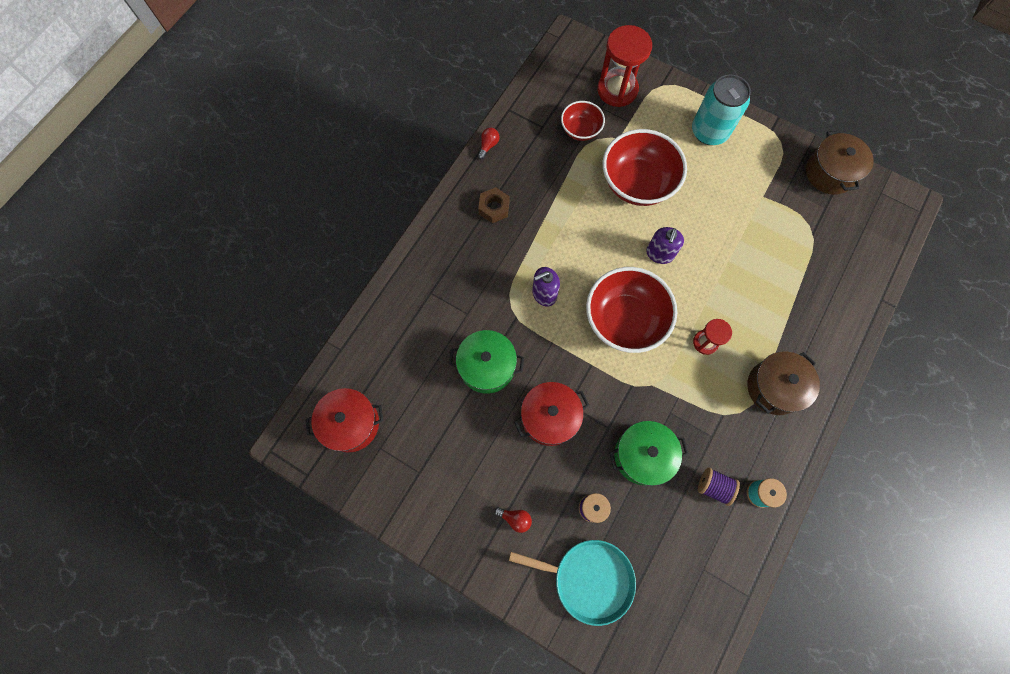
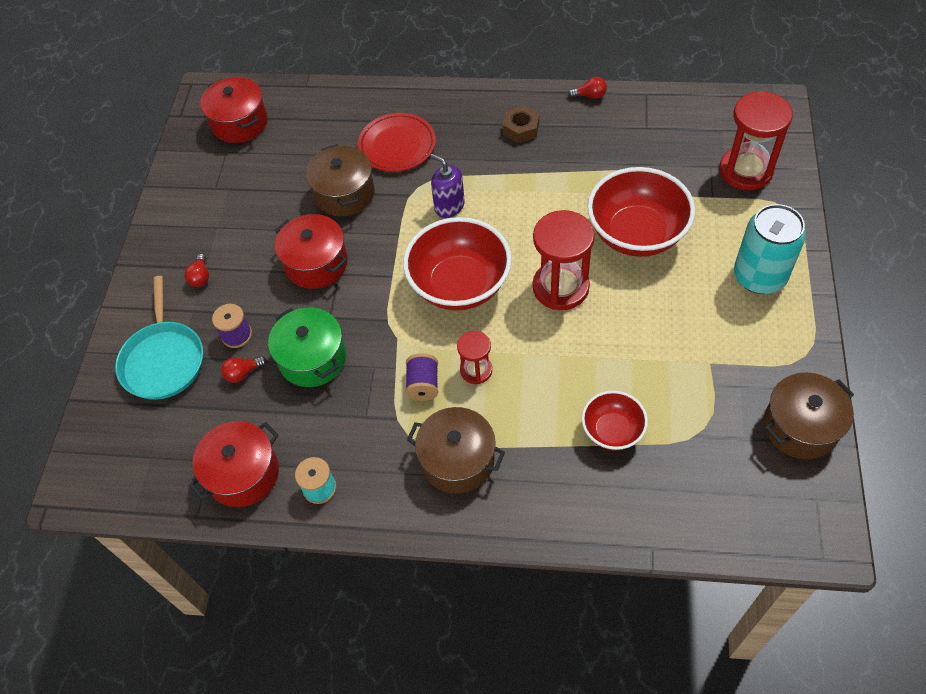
camera: 70 degrees right, 15 degrees down
green pot [449,330,524,394] -> brown pot [306,144,374,216]
red bowl [561,101,605,141] -> red bowl moved to [582,391,648,450]
purple soap dispenser [646,227,684,264] -> red hourglass [533,210,595,310]
purple spool [698,468,740,506] -> purple spool moved to [405,353,438,401]
none -> red pot [189,421,279,507]
none -> red light bulb [221,356,266,383]
none -> red plate [358,113,436,172]

